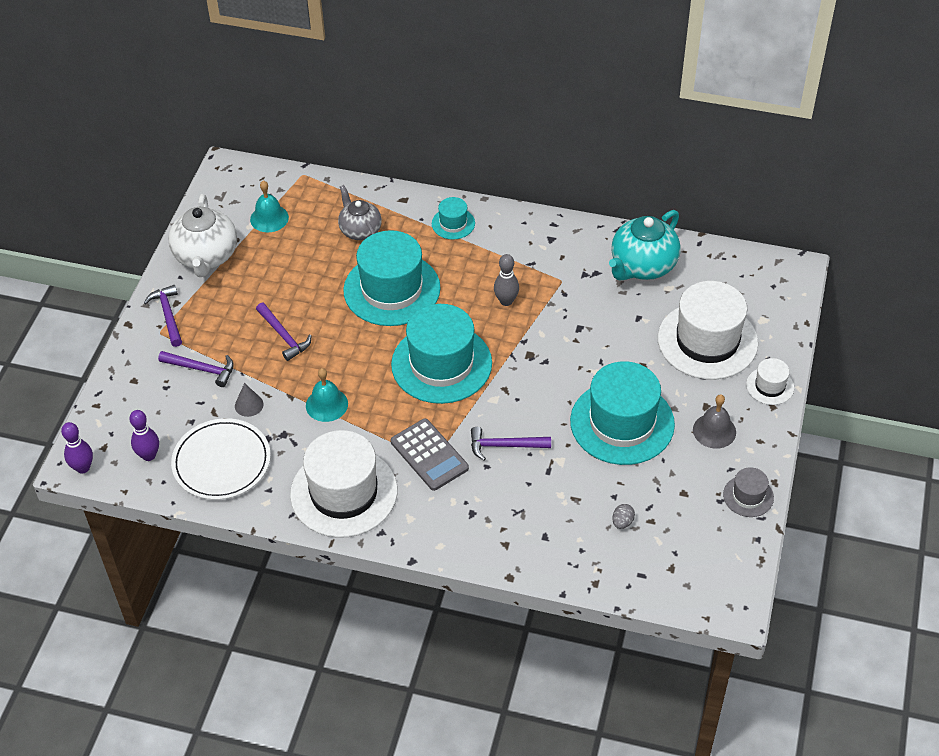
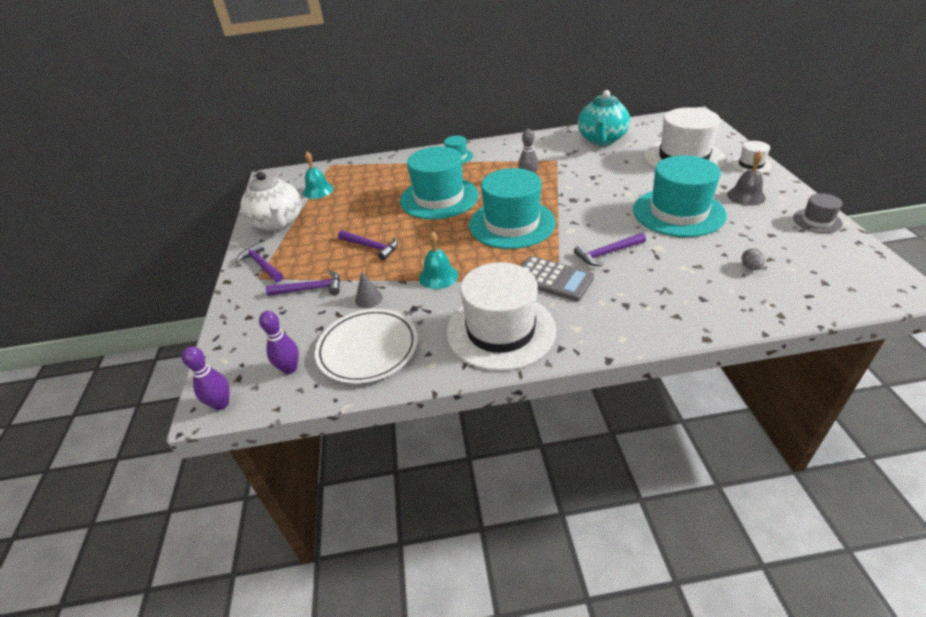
camera: 20 degrees left, 10 degrees down
grey teapot [338,185,382,240] -> none

